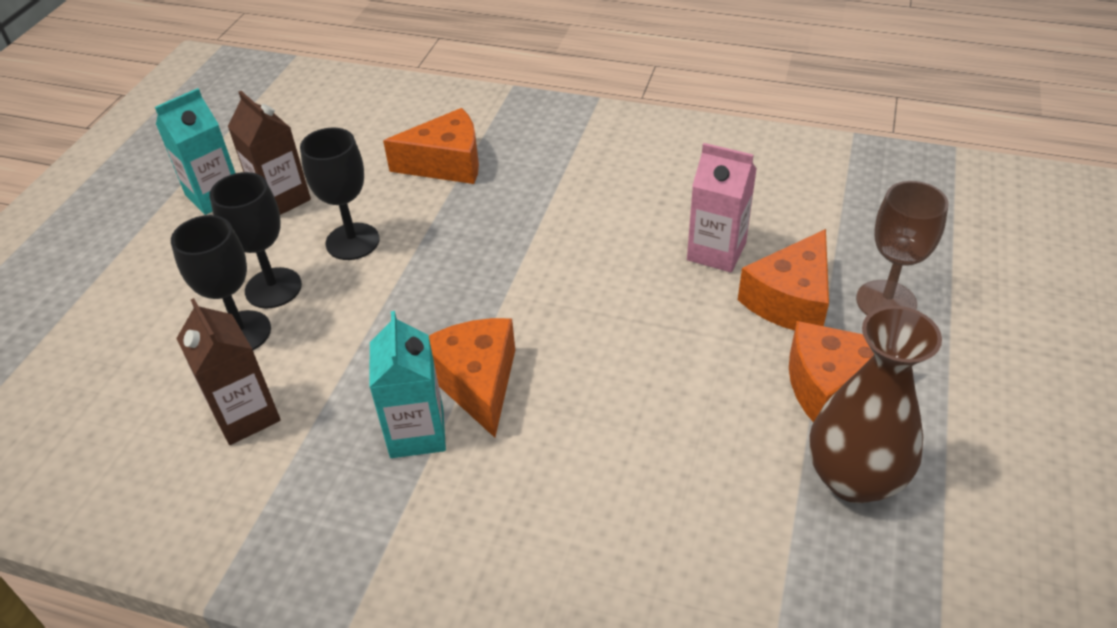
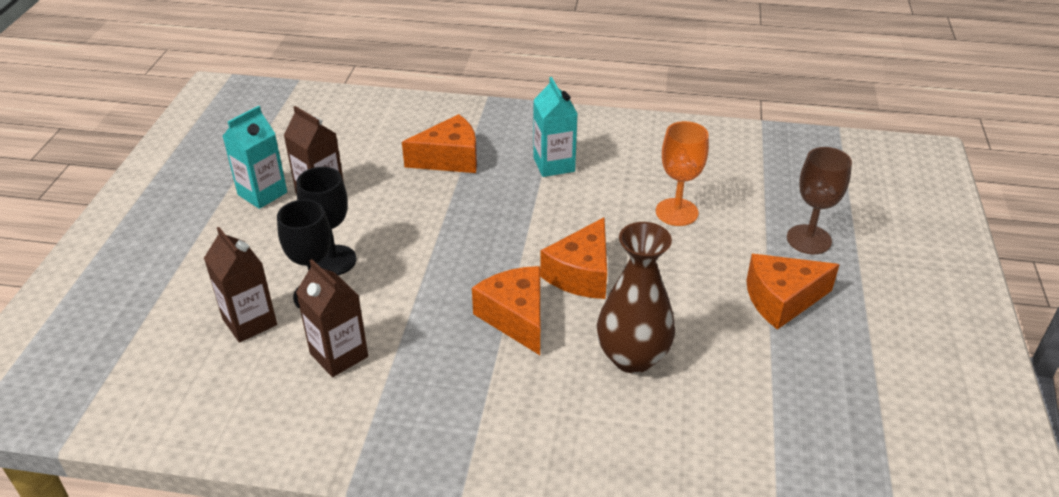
camera: 10 degrees left, 5 degrees down
black goblet [300,128,379,260] -> none
turquoise carton [370,311,446,458] -> turquoise carton moved to [533,77,578,177]
pink carton [687,143,757,272] -> orange goblet [656,121,709,226]
orange cheese [738,229,829,330] -> orange cheese moved to [540,217,607,299]
brown vase [809,306,942,503] -> brown vase moved to [597,222,675,373]
none -> brown carton [204,227,277,343]

